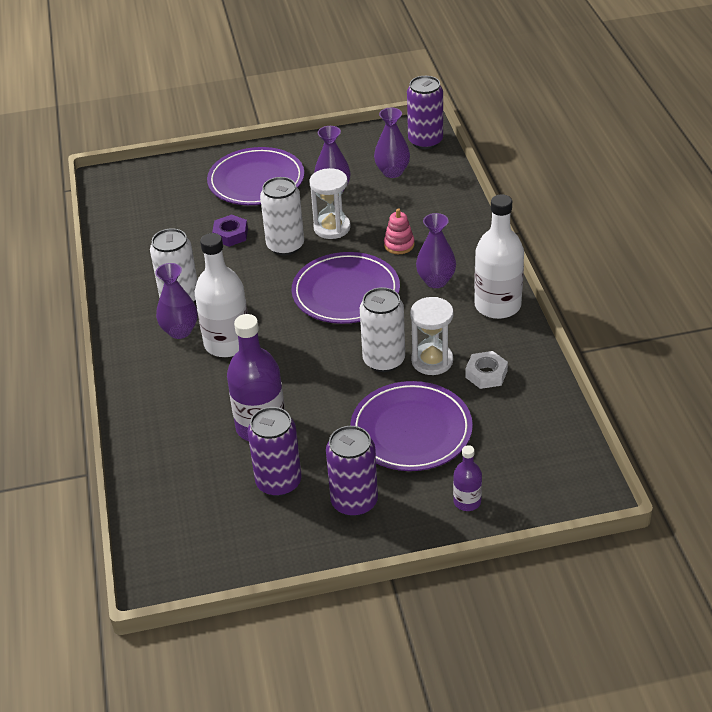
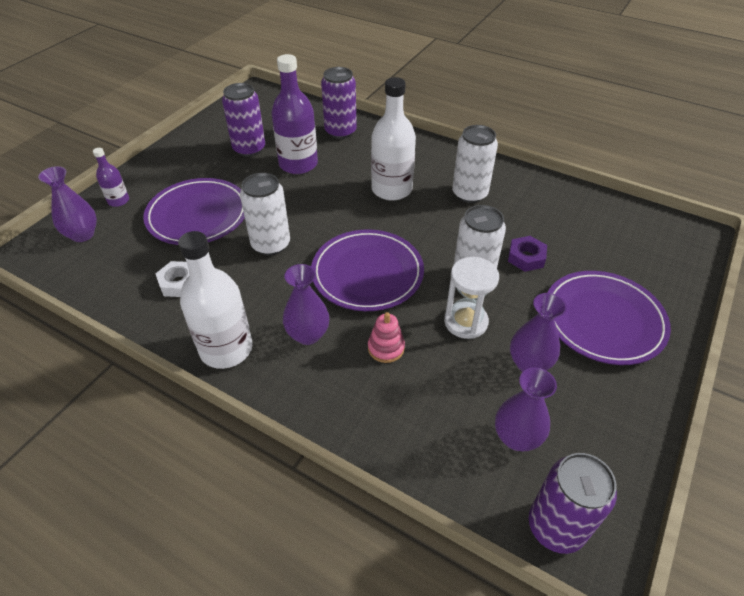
camera: 130 degrees right, 5 degrees up
purple vase [156,263,198,339] -> purple vase moved to [38,166,97,242]
purple can [326,426,378,517] -> purple can moved to [321,67,357,139]
white hourglass [410,297,454,375] -> none

